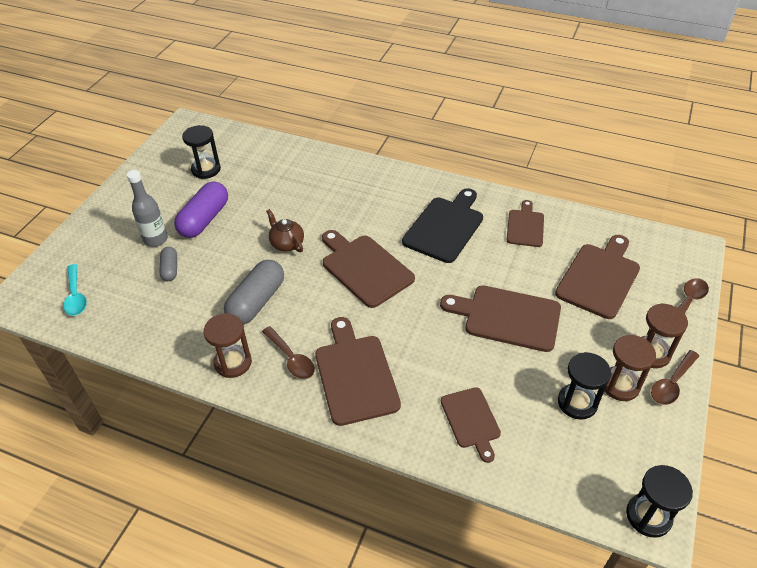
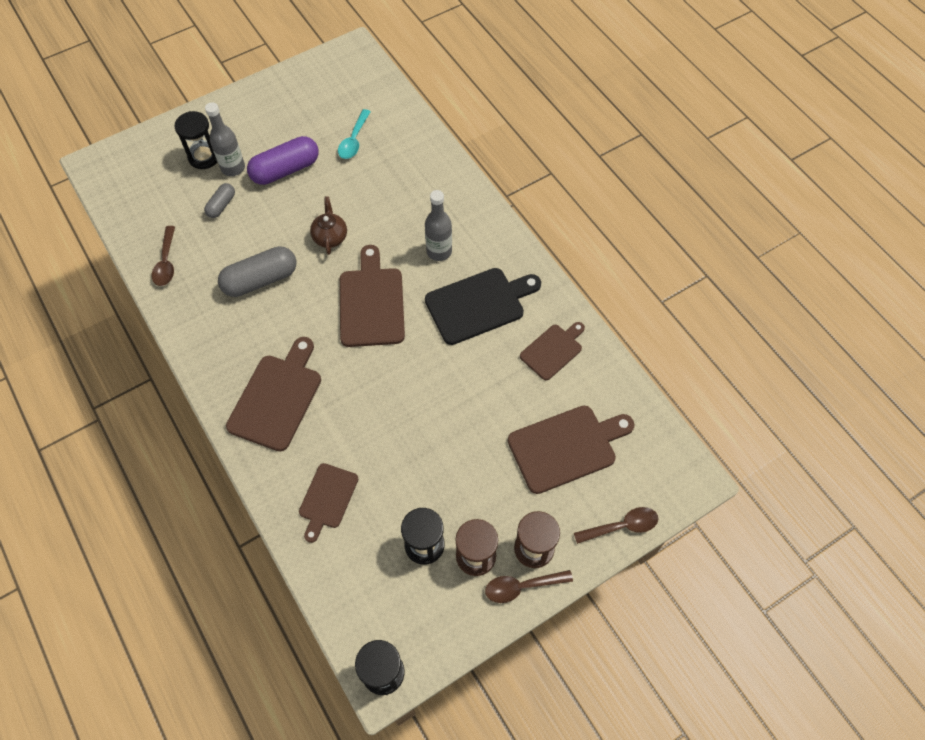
camera: 35 degrees right, 15 degrees up
turquoise spoon [63,264,87,316] -> turquoise spoon moved to [338,109,371,159]
black hourglass [182,125,221,179] -> black hourglass moved to [174,111,217,169]
brown hourglass [204,313,252,378] -> none
brown spoon [262,326,315,379] -> brown spoon moved to [152,226,175,286]
brown cutting board [440,285,561,352] -> none
none -> grey bottle [425,190,452,261]

